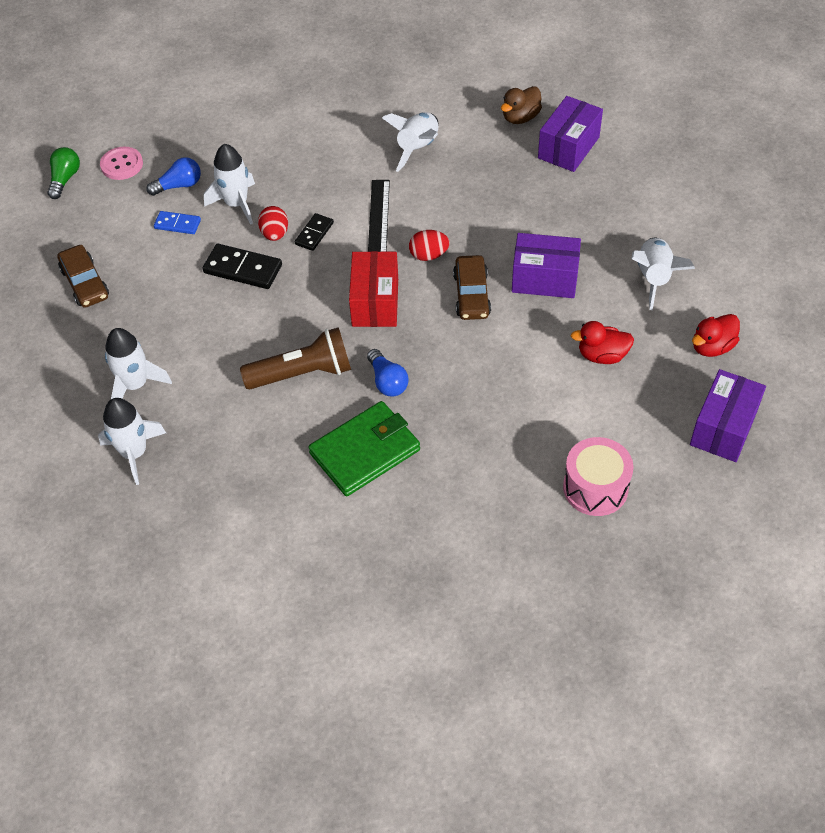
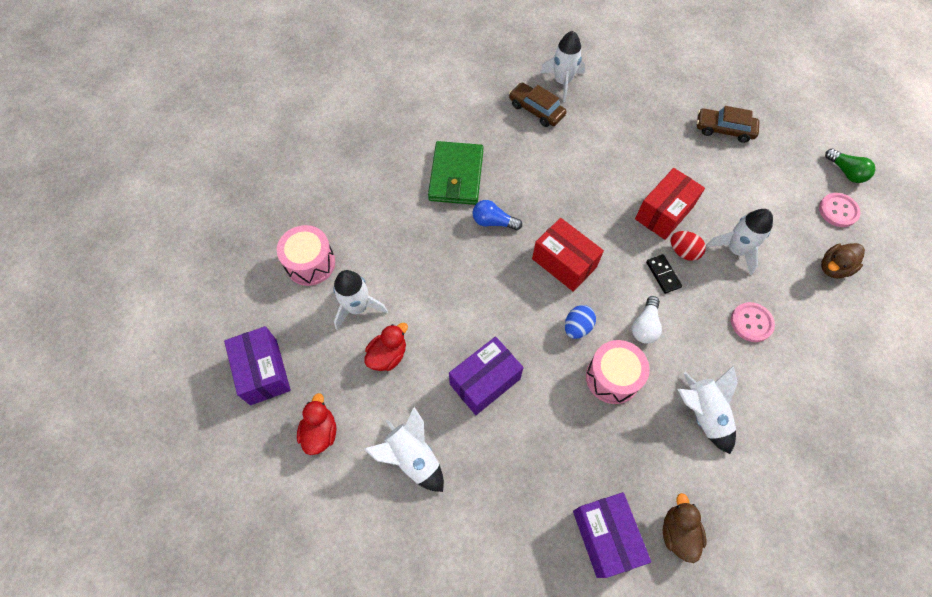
camera: 130 degrees right, 10 degrees up
white rocket [105,328,172,399] -> white rocket moved to [333,270,388,330]
blue light bulb [146,157,201,196] -> none
blue domino [154,211,201,234] -> none
black domino [203,244,282,289] -> red box [635,168,705,240]
brown flashlight [240,327,351,389] -> none
black ruler [368,180,390,252] -> white light bulb [632,296,662,344]
red egg [409,230,450,261] -> blue egg [565,305,596,339]
brown car [453,255,491,320] -> brown car moved to [509,82,566,127]
none -> pink drum [586,340,650,404]
none -> pink button [731,302,775,342]
none -> brown duck [821,243,865,278]

